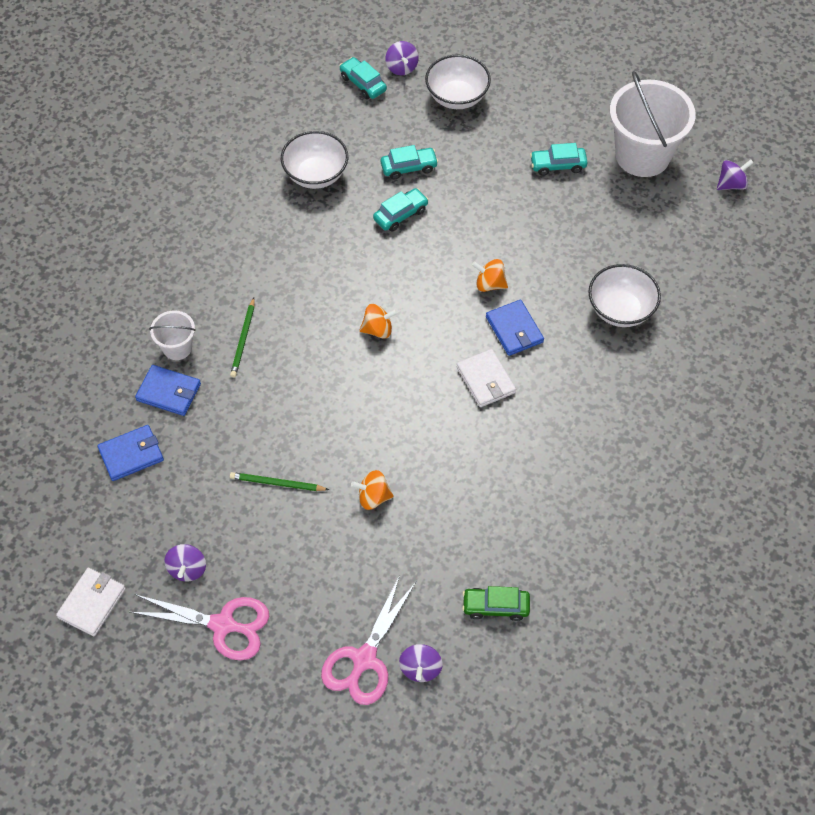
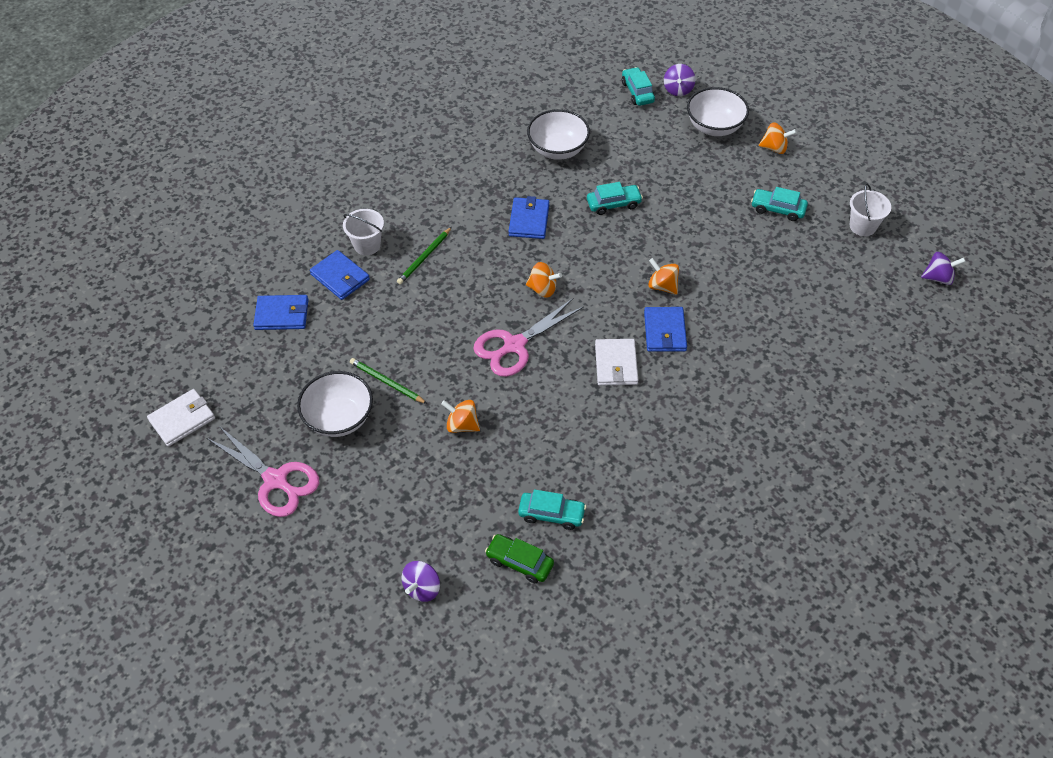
camera: 25 degrees right, 5 degrees down
purple spinning top [164,544,206,582] -> none
pink scissors [321,575,416,705] -> pink scissors moved to [473,298,584,377]
turquoise car [381,145,438,180] -> turquoise car moved to [518,489,586,530]
white bowl [588,264,661,327] -> white bowl moved to [297,371,373,437]
white bucket [610,71,696,177] -> white bucket [850,184,891,236], size x0.49
none -> blue wallet [508,196,549,239]
none -> orange spinning top [759,122,797,154]

